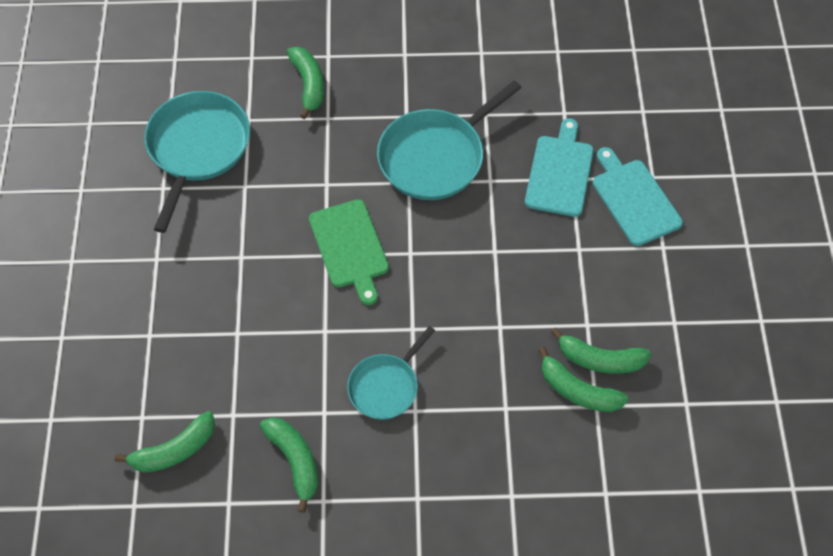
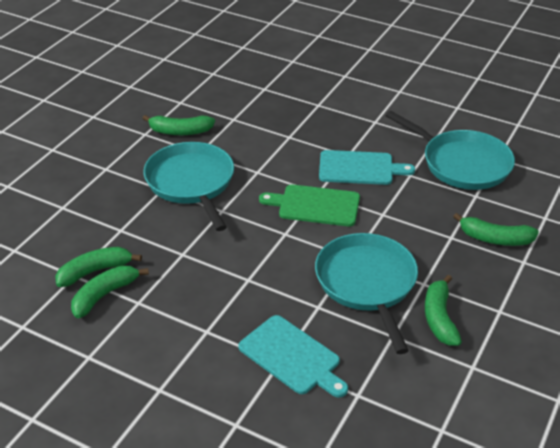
camera: 120 degrees right, 20 degrees down
green banana [115,411,215,473] -> green banana moved to [425,275,462,346]
turquoise pan [347,326,435,420] -> turquoise pan [144,142,234,231], size x1.68
turquoise cutting board [593,147,683,246] -> turquoise cutting board moved to [319,150,415,185]

